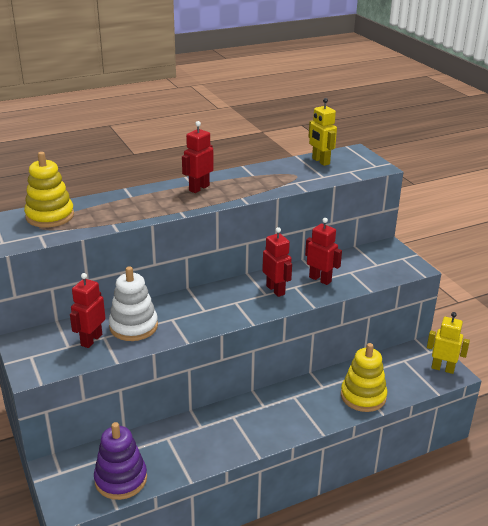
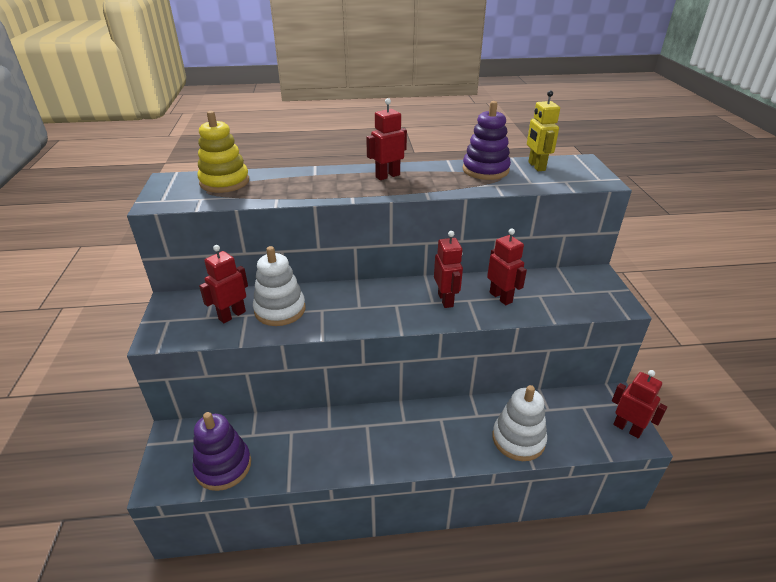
camera: 20 degrees right, 5 degrees up
yellow stacking toy [341,343,387,412] -> white stacking toy [492,385,547,461]
yellow robot [427,312,470,374] -> red robot [612,370,667,438]
none -> purple stacking toy [462,101,511,180]

